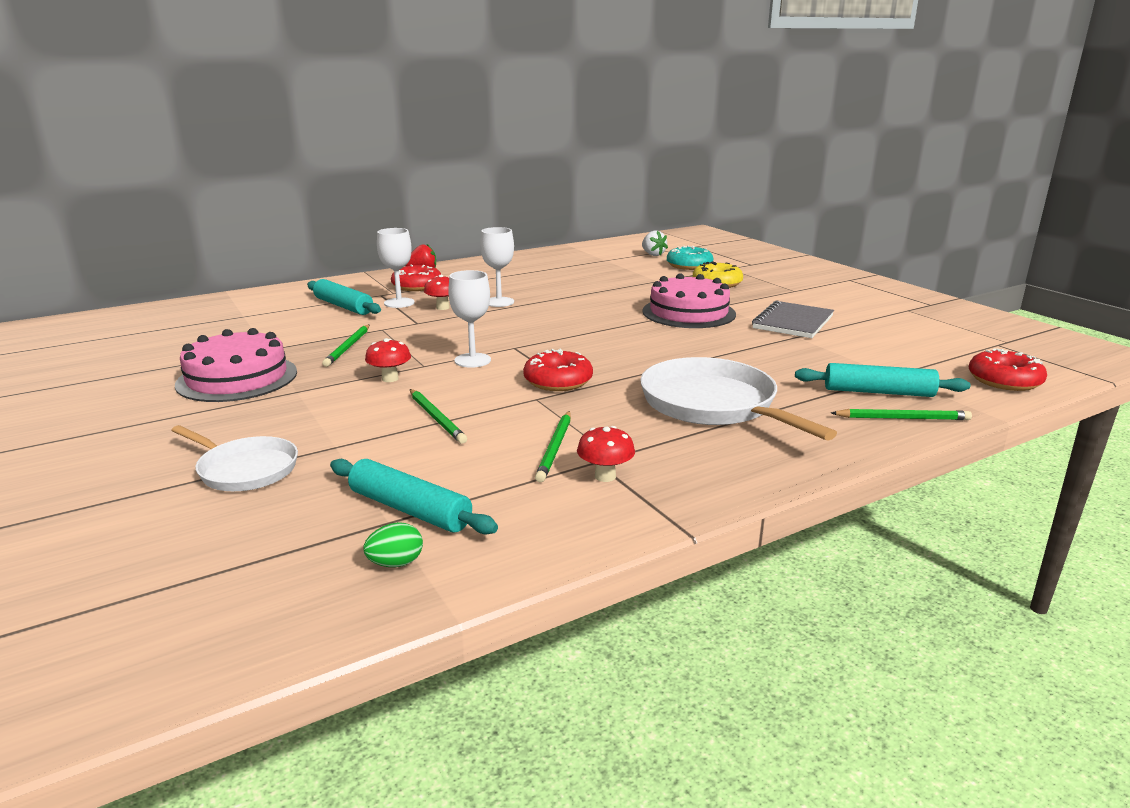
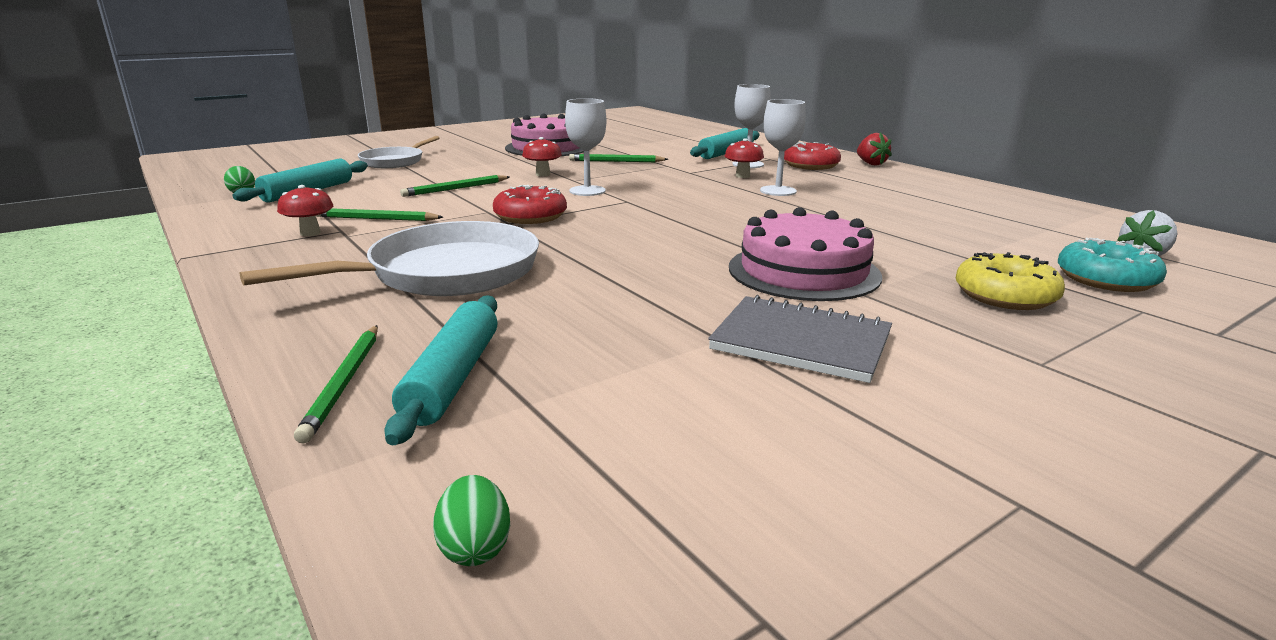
camera: 85 degrees right, 0 degrees up
red donut [969,348,1047,391] -> green egg [433,475,510,566]

